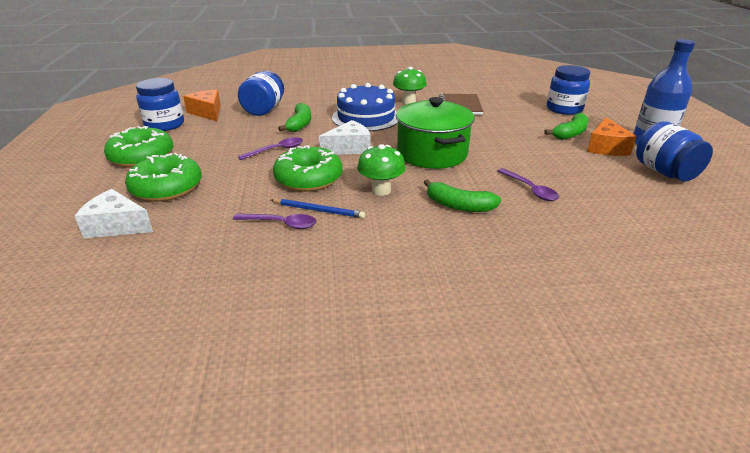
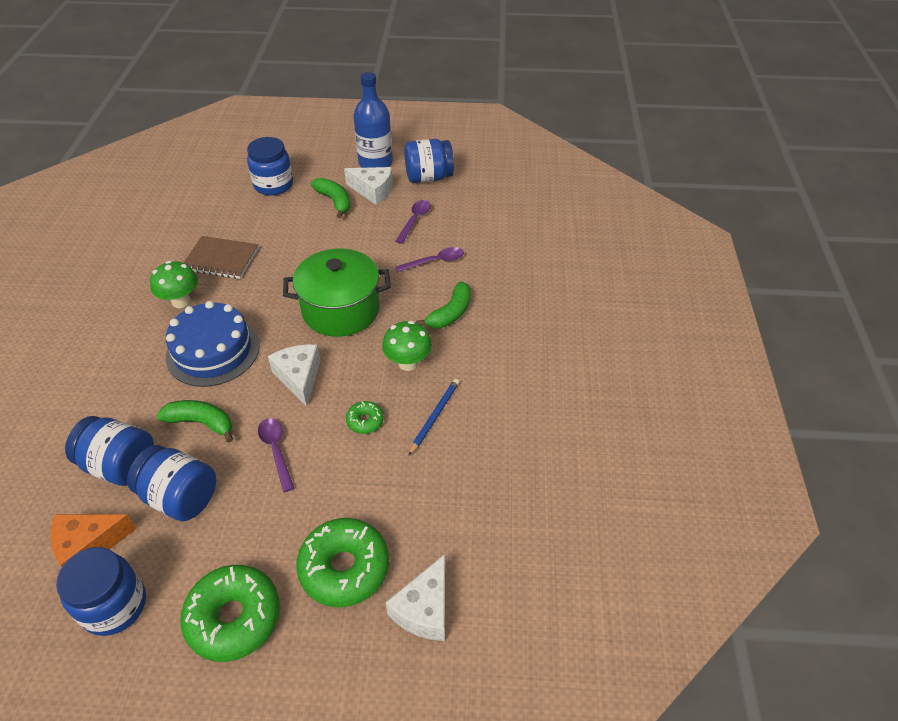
camera: 80 degrees left, 15 degrees up
purple spoon [233,213,317,229] -> purple spoon moved to [395,200,431,244]
green donut [273,145,342,192] -> green donut [346,401,384,434], size x0.48
orange cheese [587,117,637,156] -> white cheese [344,167,393,205]
none -> blue jar [127,445,216,521]

